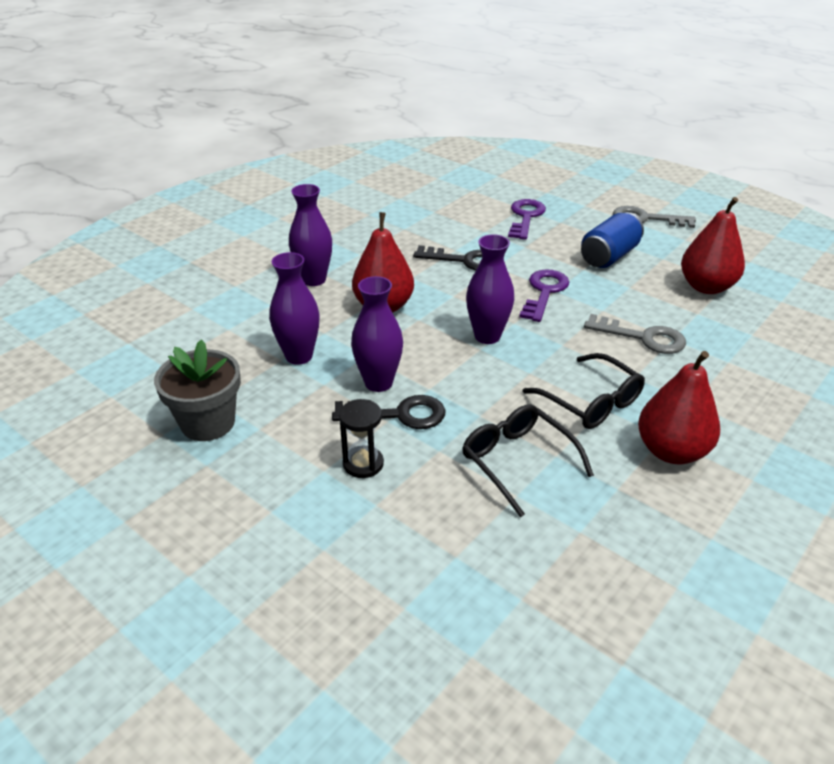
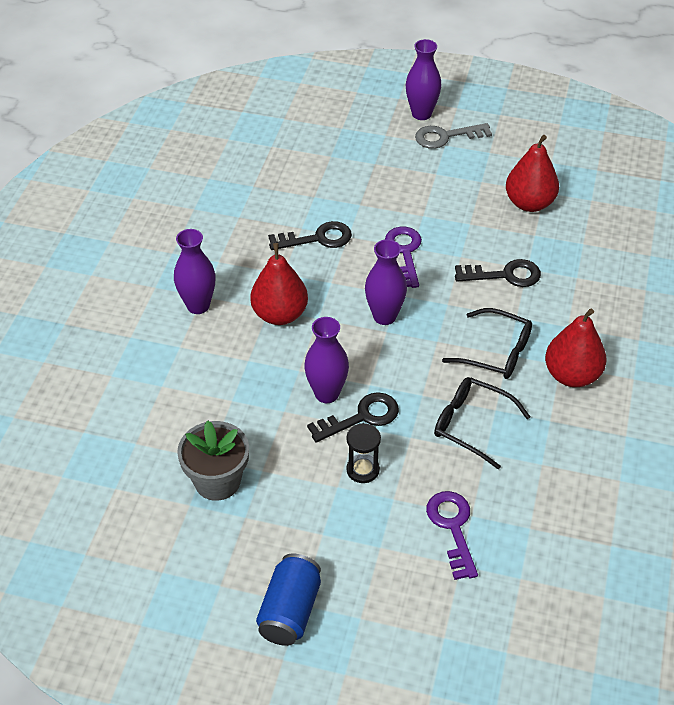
camera: 25 degrees left, 10 degrees up
purple vase [269,252,320,365] -> purple vase moved to [406,39,442,120]
purple key [508,199,546,240] -> purple key moved to [426,491,478,580]
blue can [581,212,644,268] -> blue can moved to [256,554,321,646]
grey key [584,314,686,354] -> black key [455,259,541,287]

